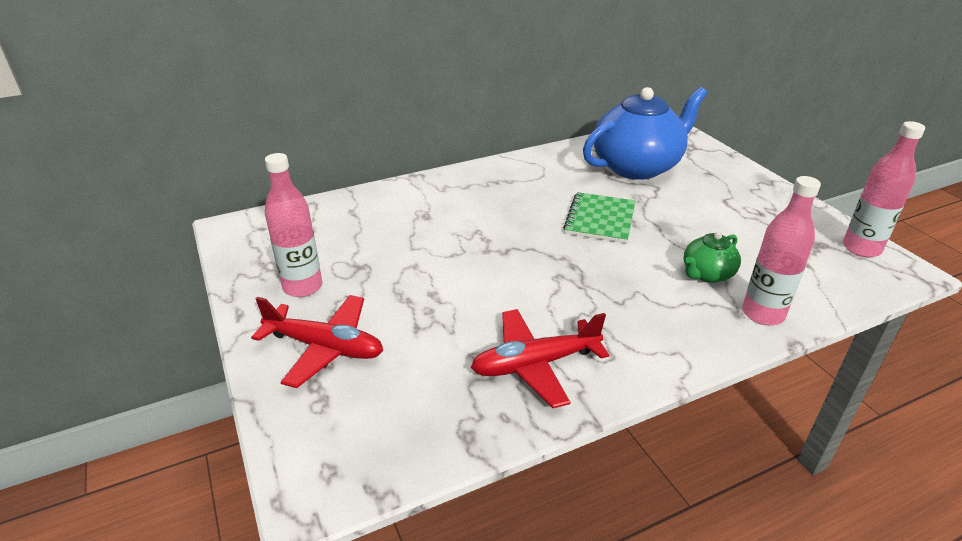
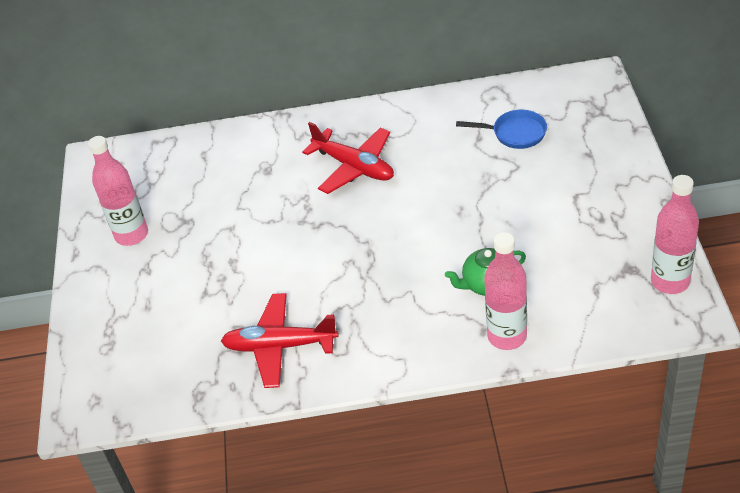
camera: 25 degrees right, 10 degrees up
red plane [251,295,383,388] -> red plane moved to [302,122,394,194]
green notebook [563,192,636,243] -> none
blue teapot [583,87,707,180] -> blue pan [456,110,547,149]

